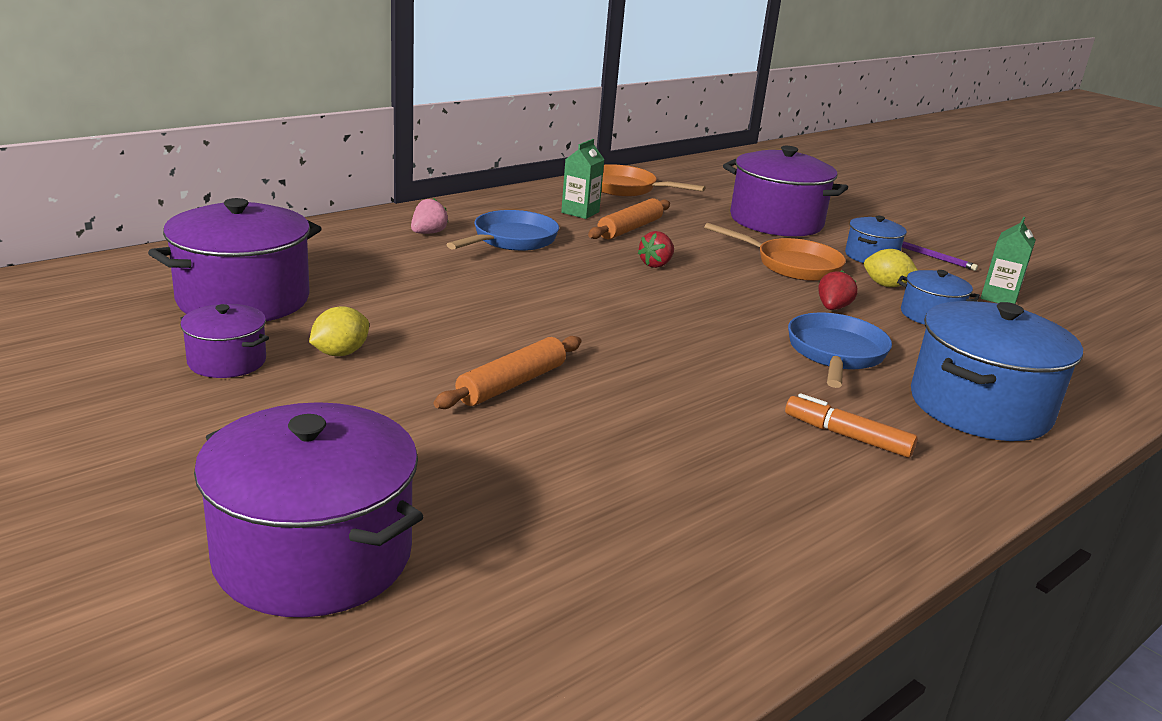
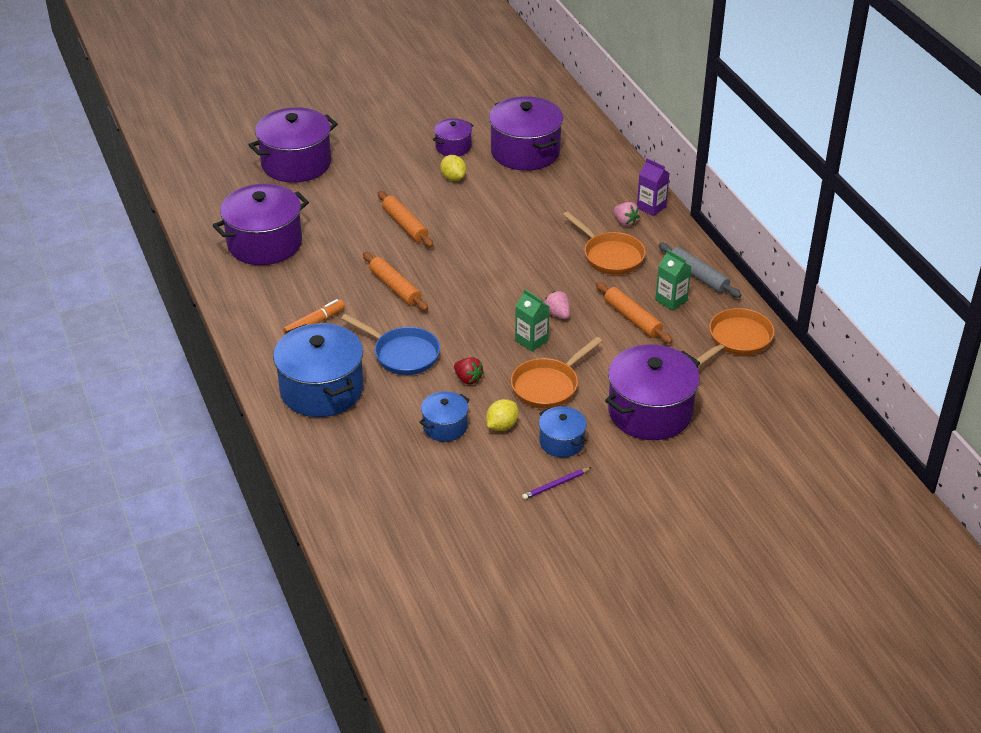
camera: 110 degrees right, 15 degrees up
blue pan [446,210,559,251] -> orange pan [563,211,646,275]
red strawberry [638,231,674,268] -> pink strawberry [544,291,570,319]
green carton [981,217,1036,304] -> green carton moved to [515,289,550,352]
none -> purple pot [213,184,309,265]
none -> orange rolling pin [363,252,428,311]
none -> purple carton [637,158,670,216]
none -> grey rolling pin [659,243,742,298]

